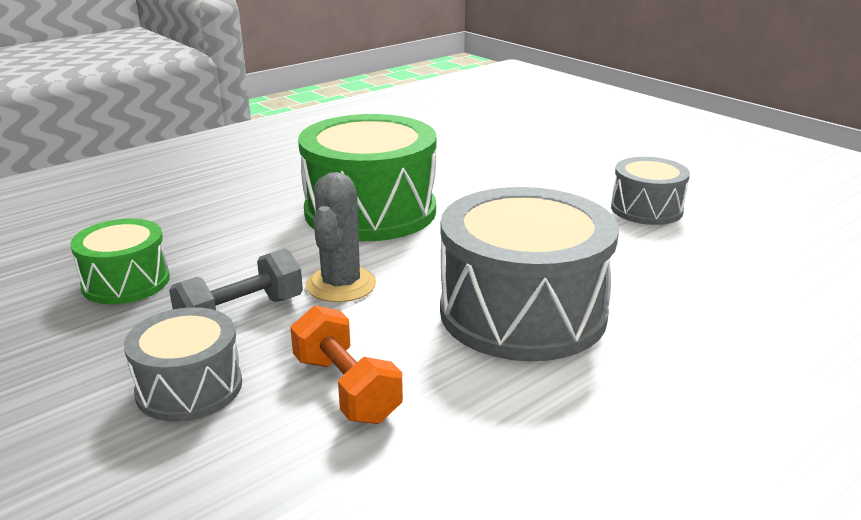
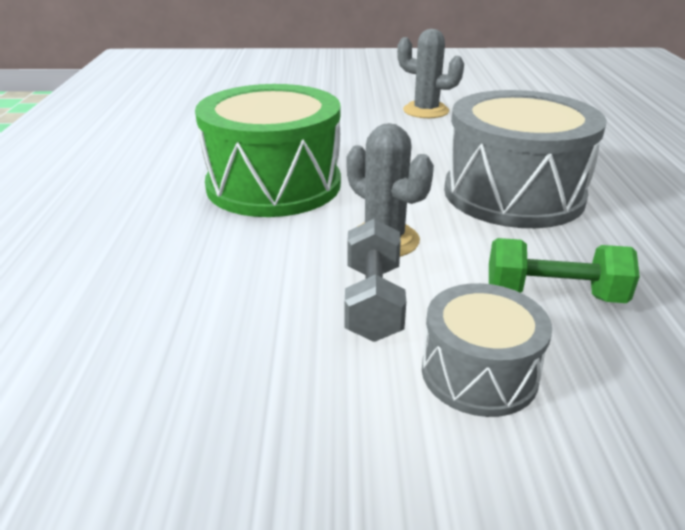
camera: 50 degrees left, 5 degrees up
green drum [70,218,170,304] -> none
orange dumbbell [290,305,403,424] -> green dumbbell [489,238,640,303]
grey drum [611,157,690,225] -> grey cactus [397,29,464,118]

